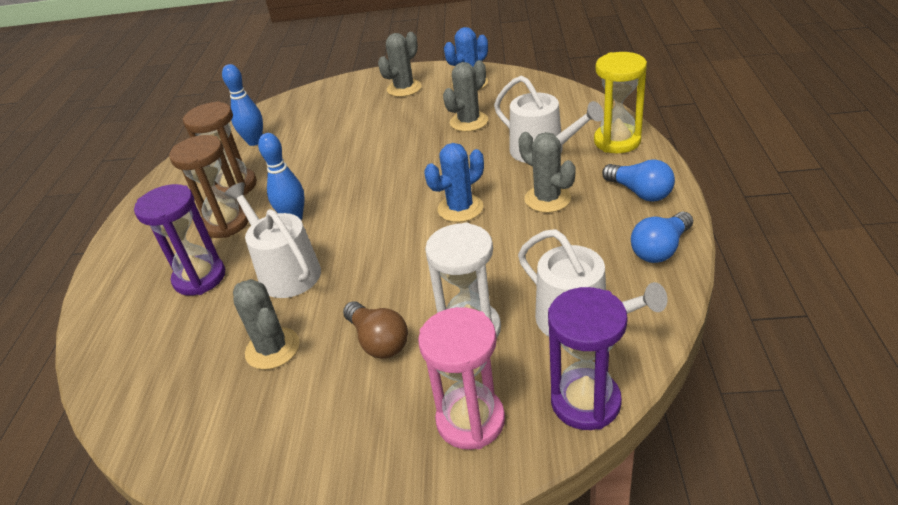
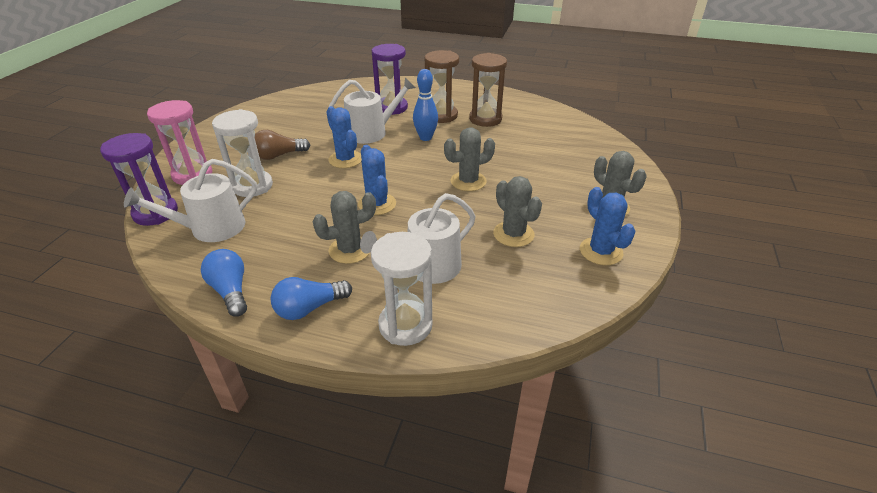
camera: 100 degrees right, 0 degrees up
blue bowling pin [222,64,263,146] -> none
grey cactus [233,279,300,370] -> grey cactus moved to [444,127,495,191]
yellow hourglass [594,52,647,153] -> white hourglass [371,232,433,346]
none -> blue cactus [326,106,362,168]

